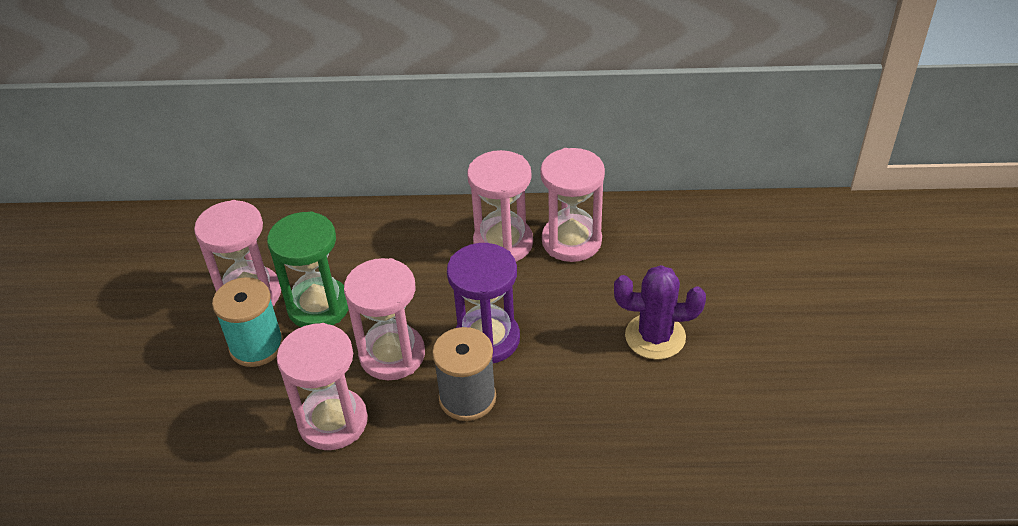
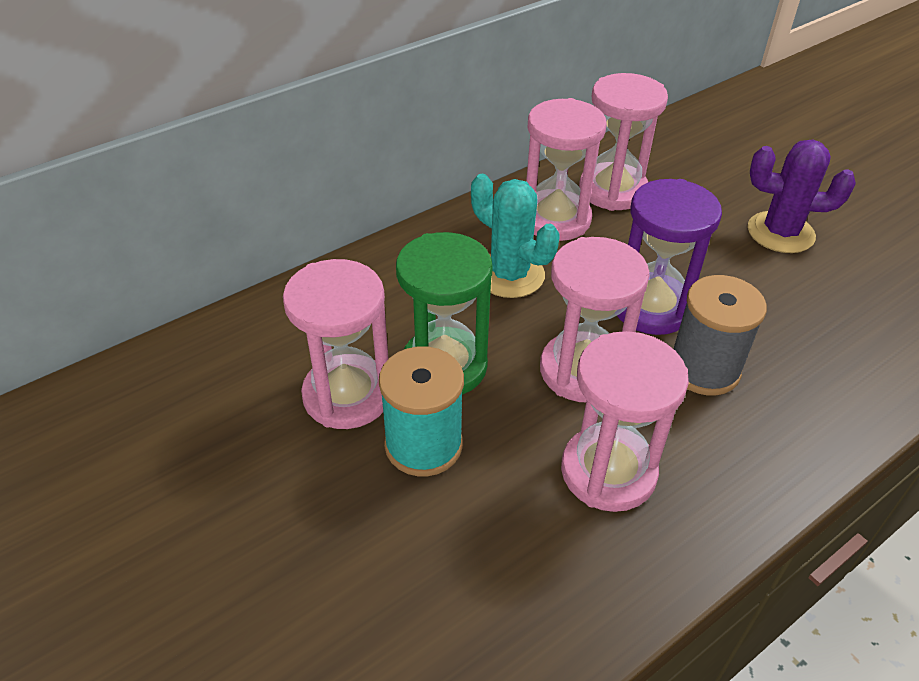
camera: 40 degrees left, 0 degrees up
purple cactus [614,265,706,360] -> purple cactus turned 45 degrees clockwise [748,140,856,253]
none -> turquoise cactus [471,174,560,298]

